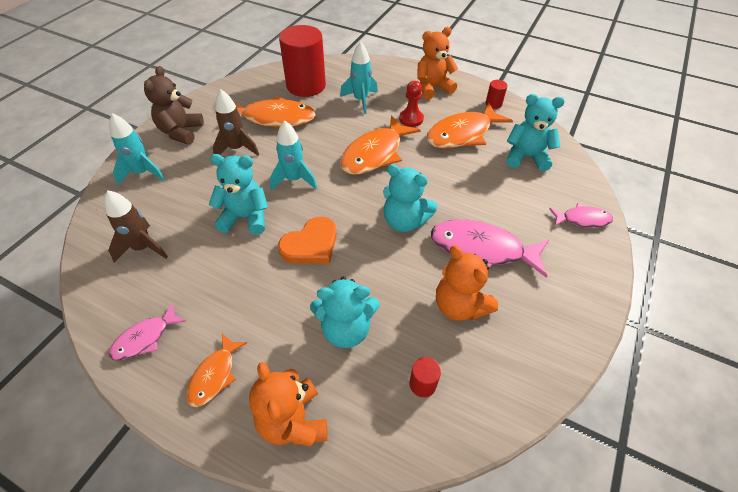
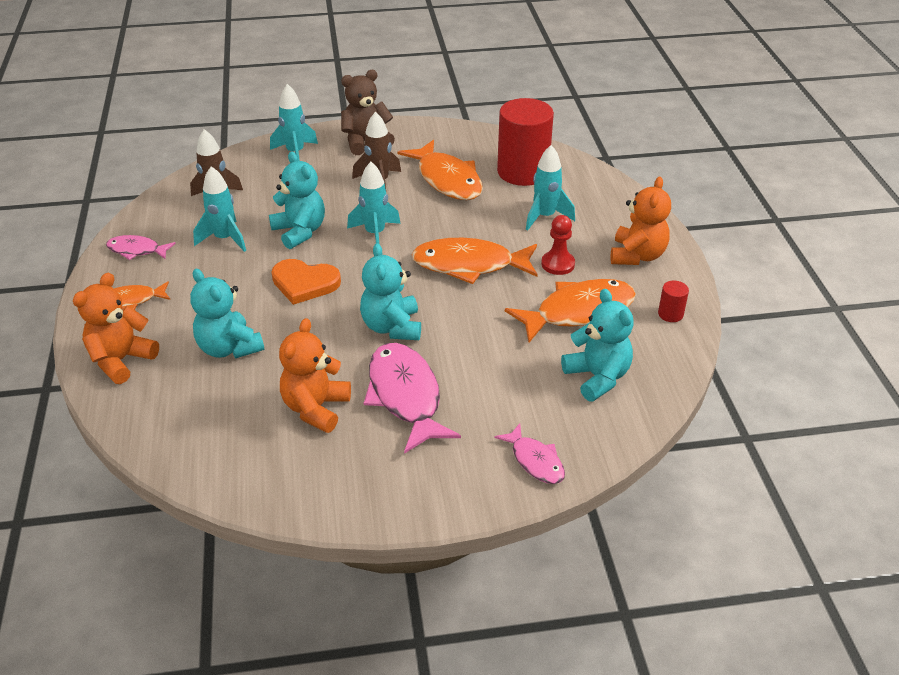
camera: 55 degrees right, 10 degrees down
red cylinder [409,357,441,397] -> none
orange teddy bear [417,27,458,100] -> orange teddy bear turned 75 degrees clockwise [611,177,671,265]
orange fish [426,102,513,149] -> orange fish turned 135 degrees clockwise [505,279,636,343]
none -> turquoise rocket [193,166,246,252]

